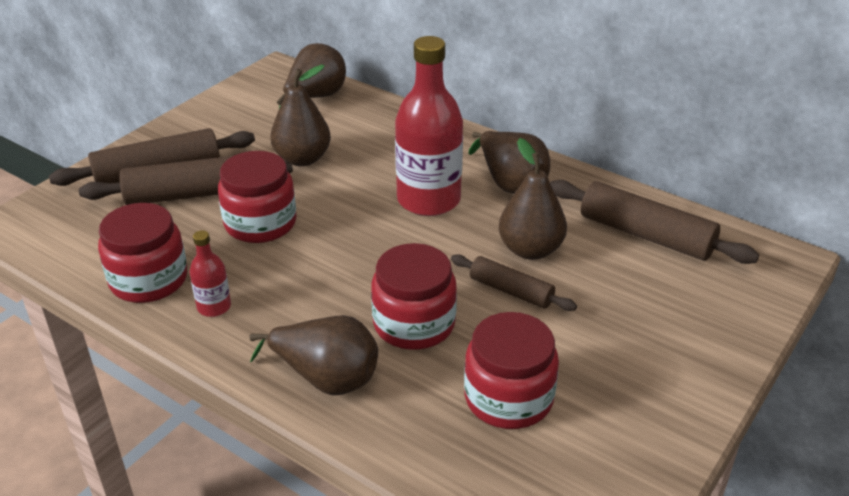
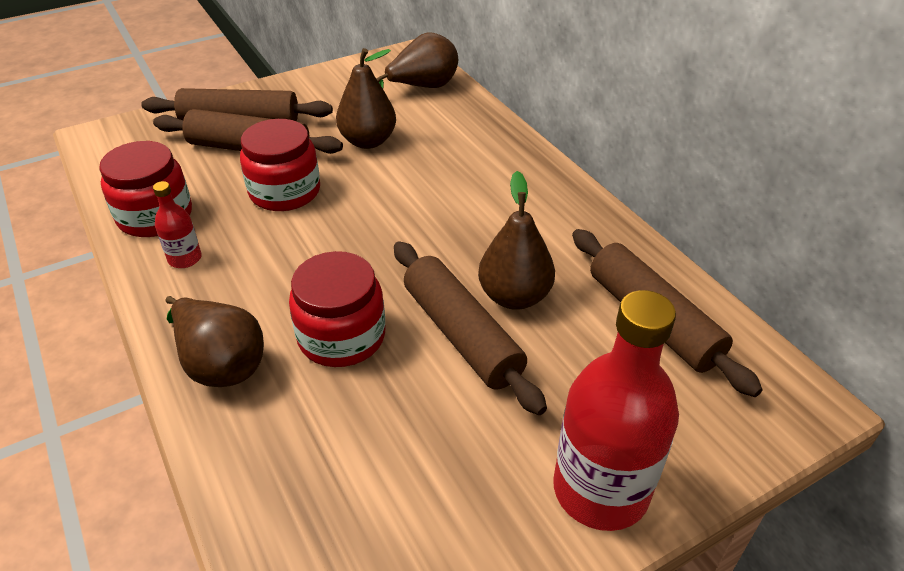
camera: 25 degrees right, 5 degrees up
red bottle [395,36,463,216] -> red bottle moved to [553,290,679,531]
brown rolling pin [451,254,577,311] -> brown rolling pin [394,241,547,415], size x1.67
red jar [464,312,559,429] -> none
brown pear [468,131,550,194] -> none

